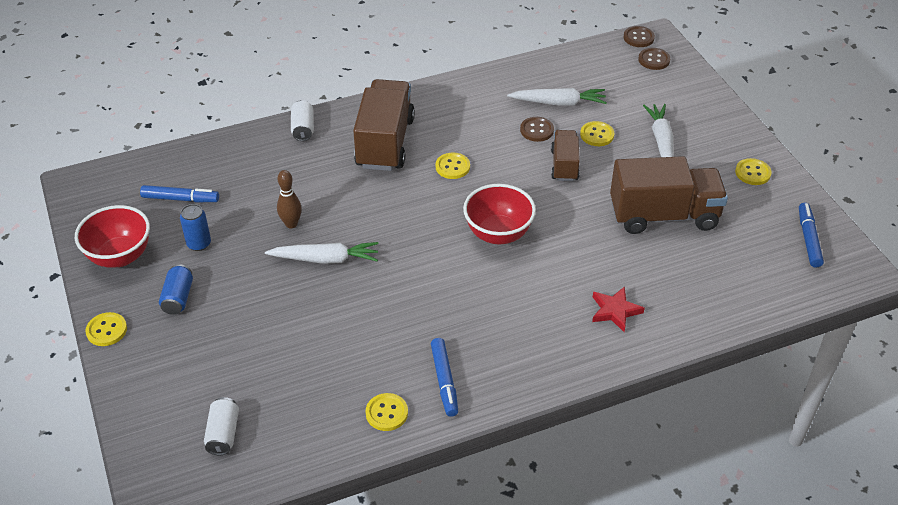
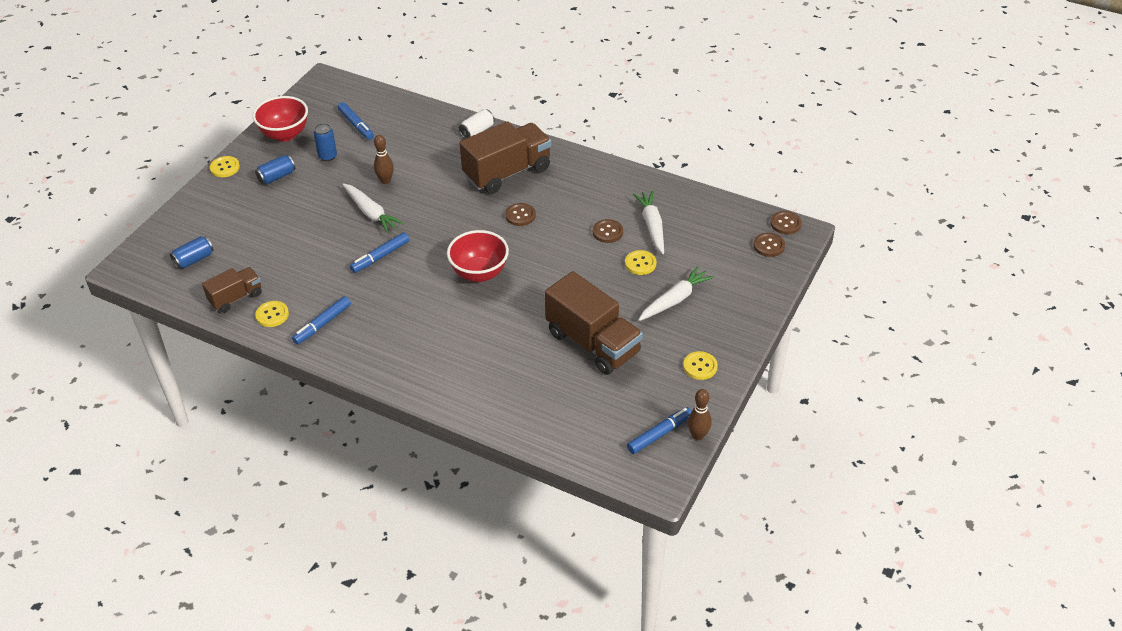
camera: 50 degrees right, 0 degrees up
white can [204,397,239,455] -> blue can [170,236,213,269]
yellow button [436,152,470,179] -> brown button [505,203,536,226]
white carrot [507,88,607,106] -> white carrot turned 150 degrees counterclockwise [633,191,664,254]
brown truck [551,130,580,181] -> brown truck moved to [202,267,261,313]
red star [592,286,645,332] -> none
none -> blue marker [350,232,409,273]
none -> brown bowling pin [688,389,712,440]

